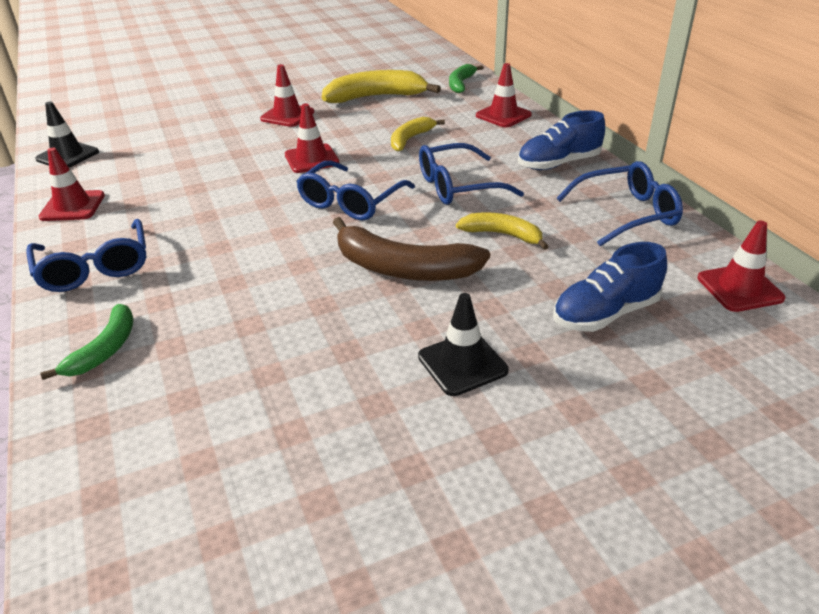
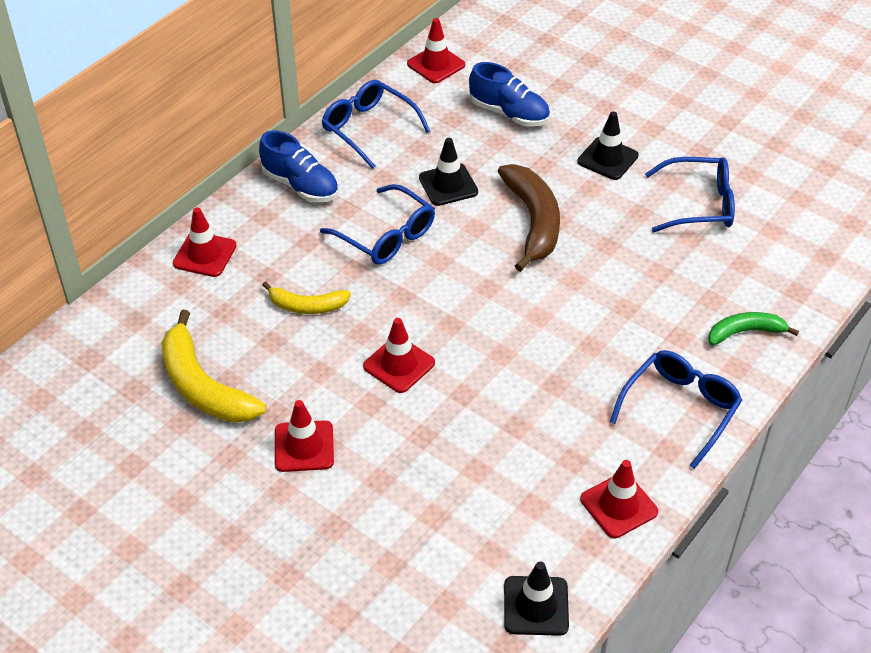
camera: 120 degrees left, 10 degrees up
blue glasses [296,161,415,220] -> blue glasses moved to [645,157,735,232]
green banana [449,64,484,93] -> none
yellow banana [456,212,549,250] -> black traffic cone [419,138,478,206]

